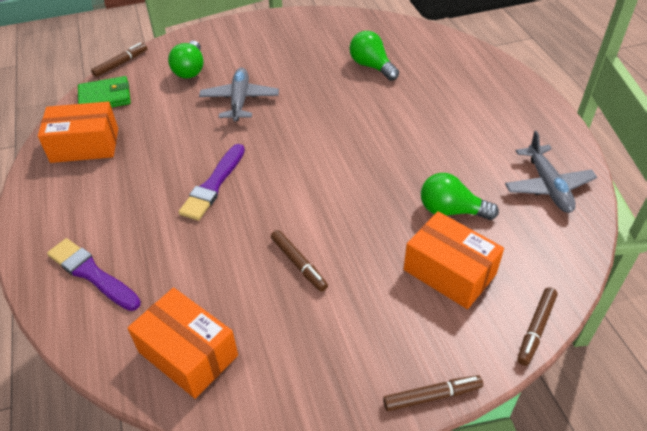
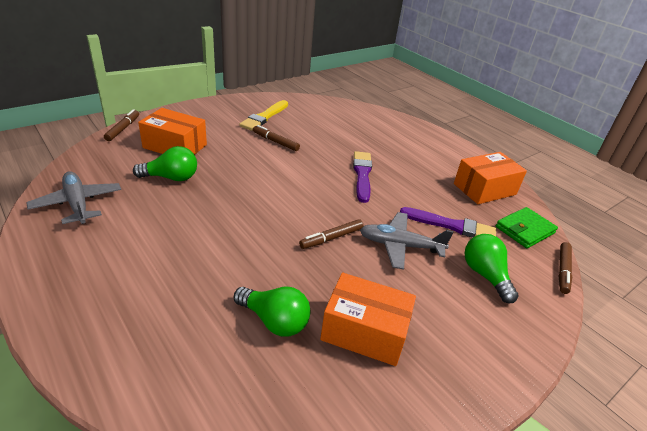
camera: 155 degrees right, 10 degrees down
purple brush [47,238,141,311] -> purple brush moved to [400,207,496,238]
orange box [127,288,238,399] -> orange box moved to [320,273,416,366]
grey plane [199,67,279,121] -> grey plane turned 120 degrees clockwise [360,212,453,270]
brown marker [383,375,483,411] -> brown marker moved to [299,219,363,249]
none -> yellow brush [239,100,288,131]

